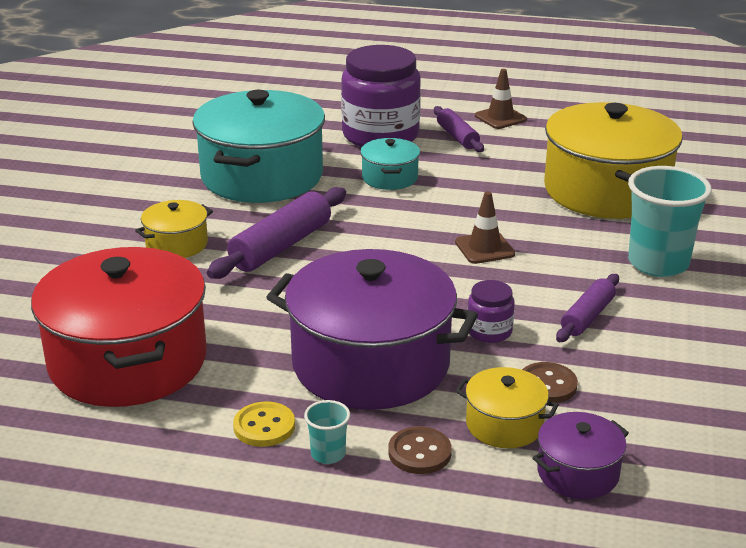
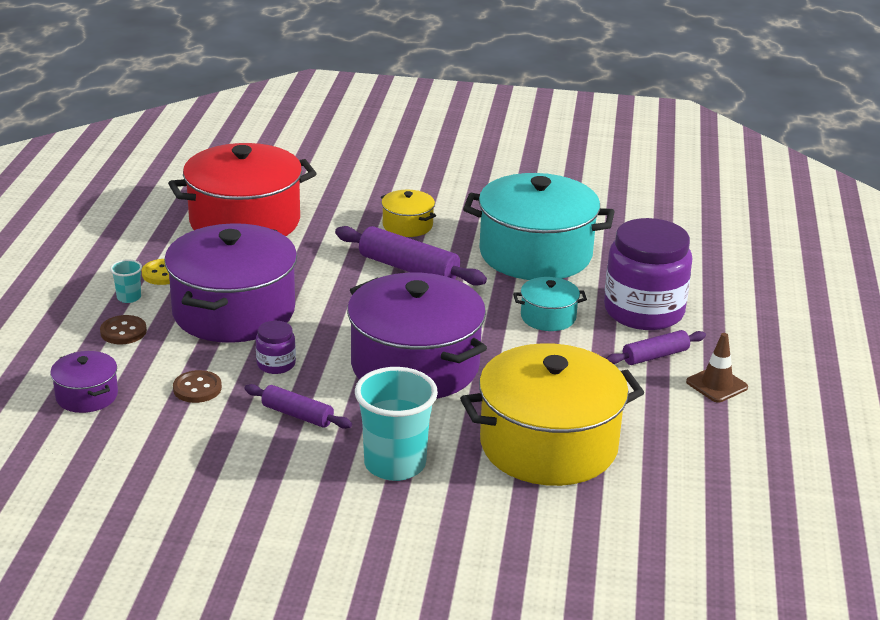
camera: 85 degrees right, 0 degrees up
brown traffic cone [455,191,515,264] -> purple pot [347,273,487,399]
yellow pot [456,367,559,448] -> none

